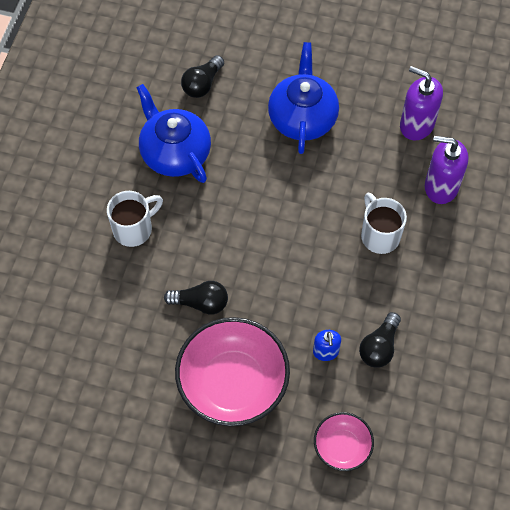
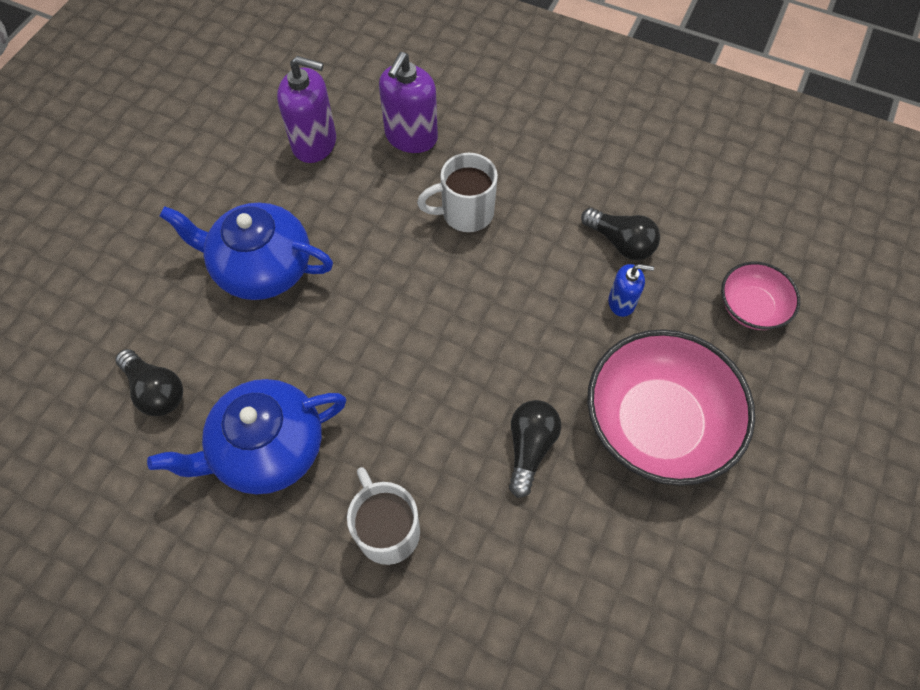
camera: 80 degrees left, 0 degrees up
purple soap dispenser [400,66,443,140] -> purple soap dispenser turned 120 degrees counterclockwise [277,56,336,163]

